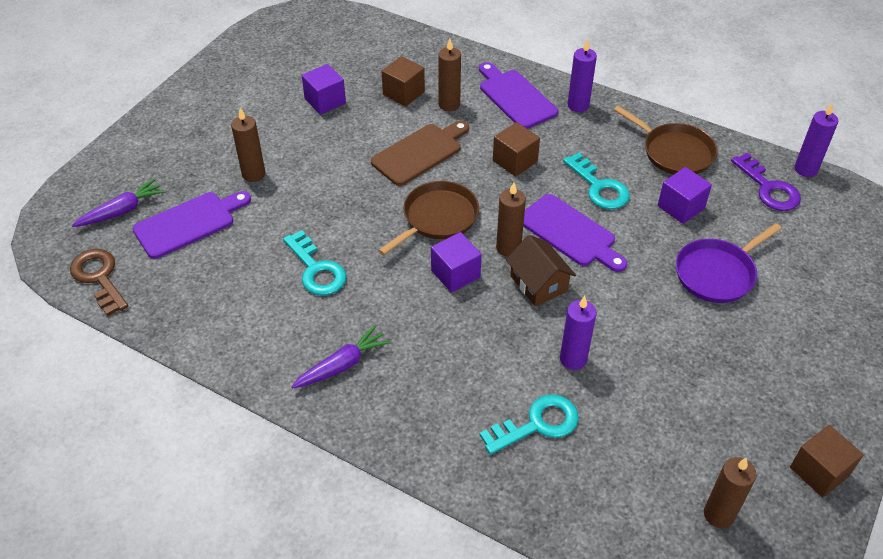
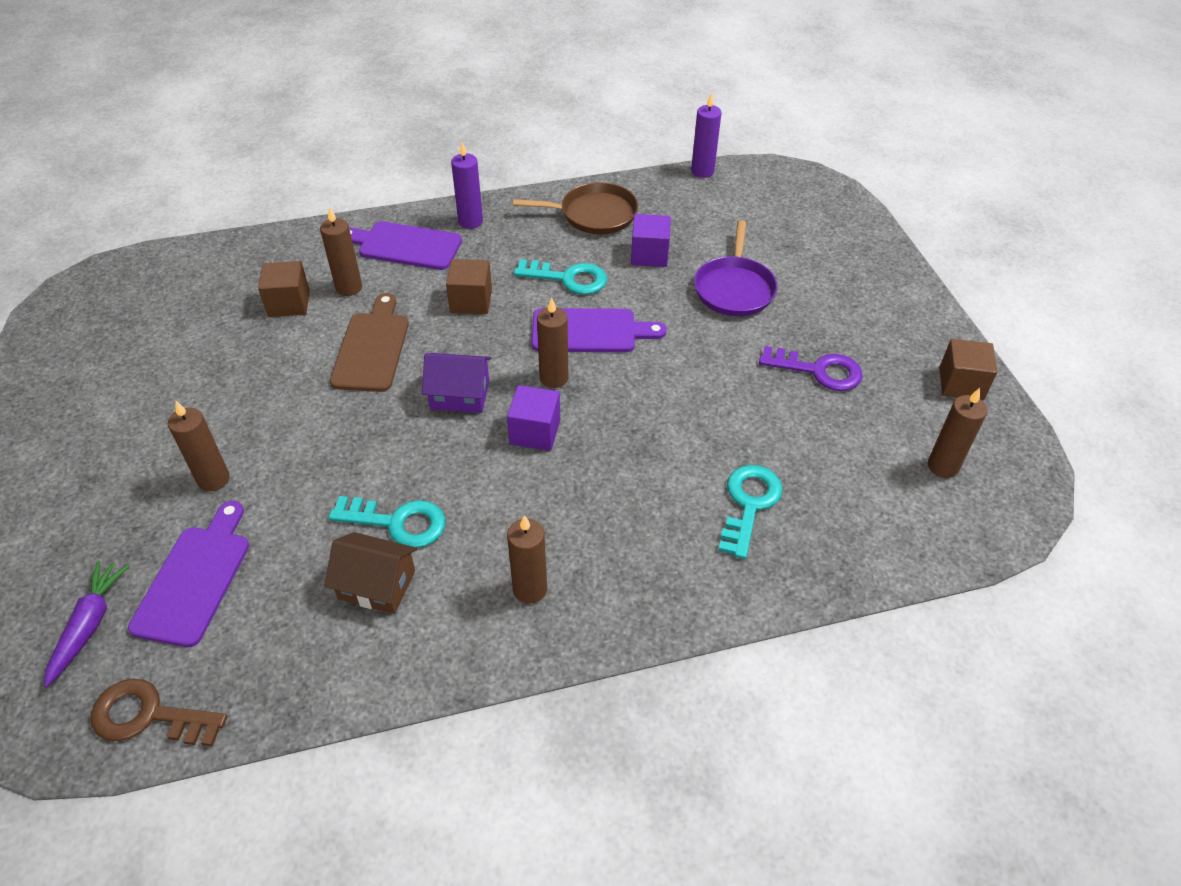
camera: 45 degrees left, 0 degrees up
purple carrot [291,325,390,389] -> brown candle [507,515,547,604]
purple cube [302,64,346,115] -> none
brown pan [378,181,479,255] -> purple house [422,353,491,413]
brown house [506,235,576,306] -> brown house moved to [324,532,417,614]
purple candle [560,296,597,370] -> none
purple key [731,153,801,211] -> purple key moved to [759,346,863,391]

